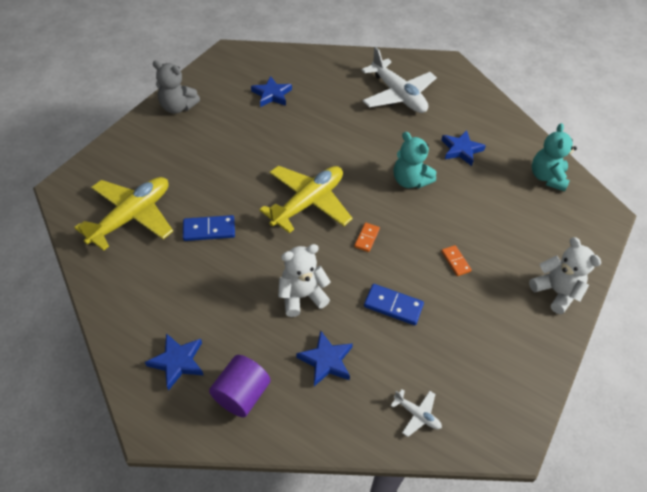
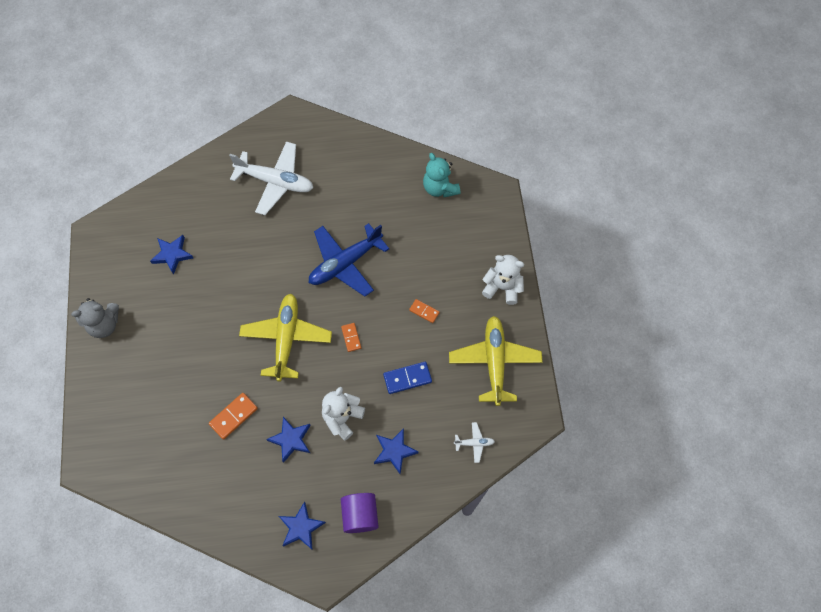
camera: 35 degrees left, 15 degrees up
yellow plane [74,177,173,251] -> yellow plane moved to [449,316,542,406]
blue domino [183,215,235,241] -> orange domino [209,393,258,440]
turquoise teddy bear [394,132,436,188] -> blue plane [309,223,389,297]
blue star [441,130,486,166] -> blue star moved to [266,417,311,463]

